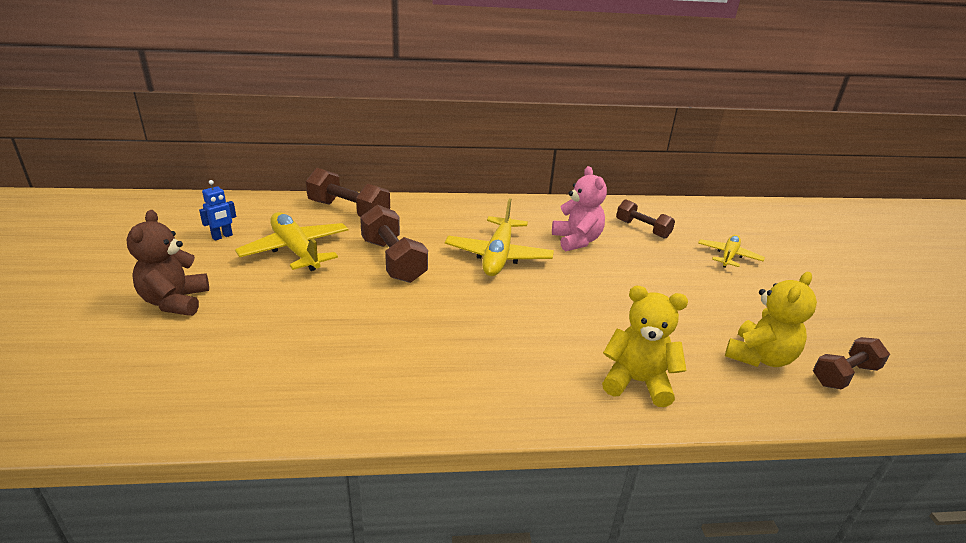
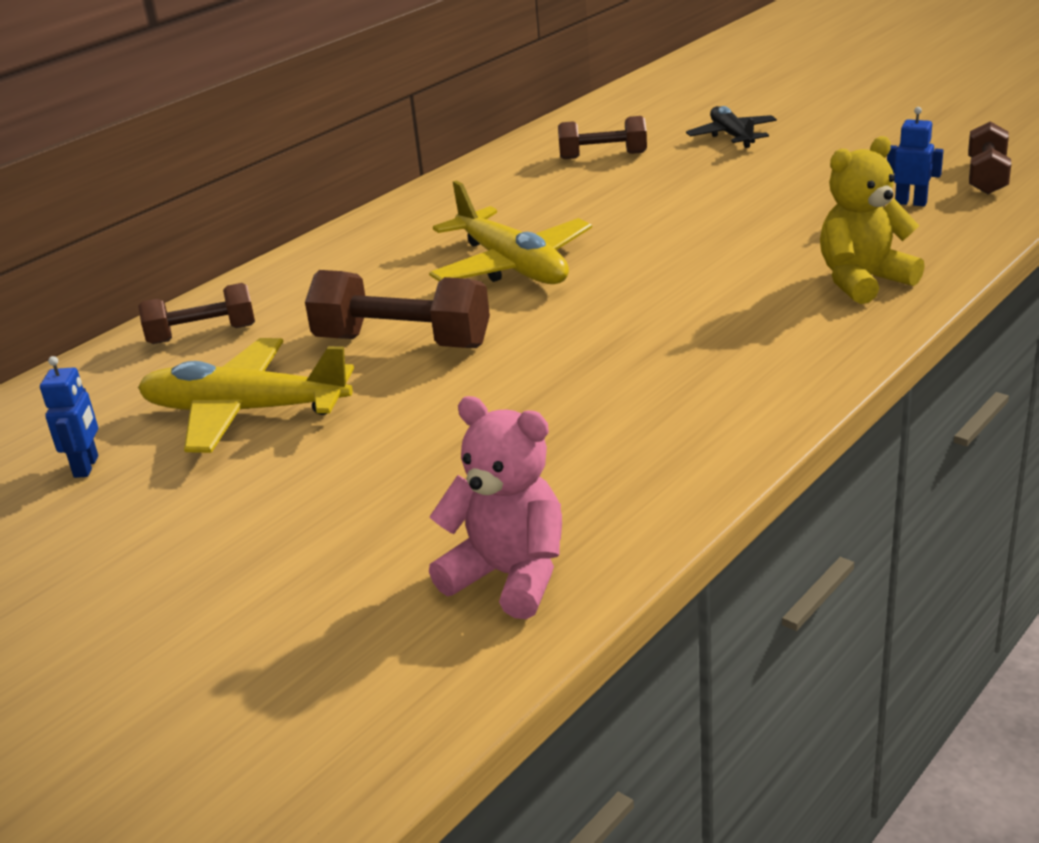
camera: 40 degrees left, 0 degrees up
brown teddy bear [126,210,209,316] -> none
brown dumbbell [306,168,390,217] -> brown dumbbell [138,283,255,344], size x0.65
pink teddy bear [552,166,607,251] -> pink teddy bear moved to [429,396,562,619]
yellow plane [698,235,765,268] -> black plane [686,106,777,148]
yellow teddy bear [725,272,817,367] -> blue robot [887,107,944,206]

